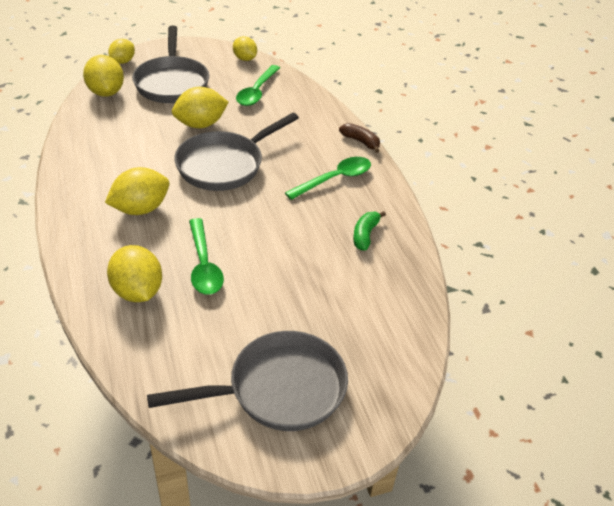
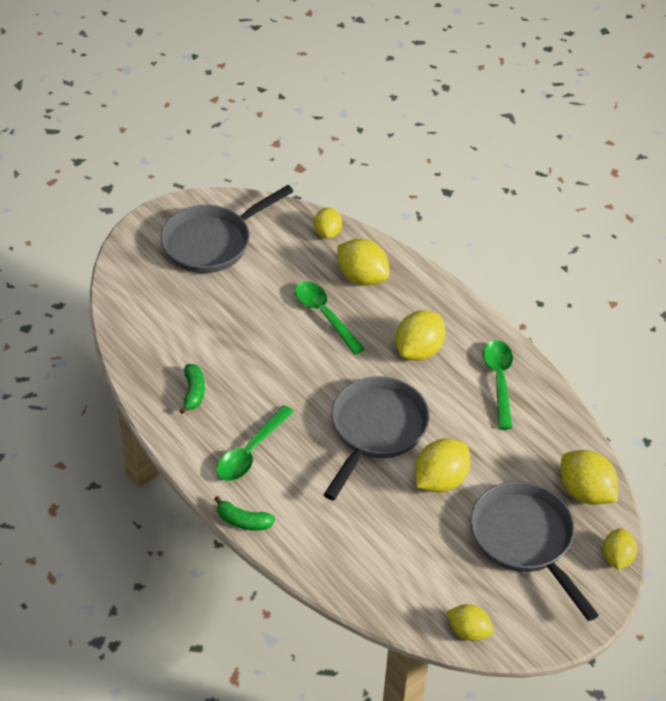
camera: 160 degrees right, 5 degrees up
green spoon [236,65,280,106] -> green spoon moved to [483,340,513,429]
brown banana [339,123,380,153] -> green banana [214,496,275,531]
none -> yellow lemon [314,207,342,239]

